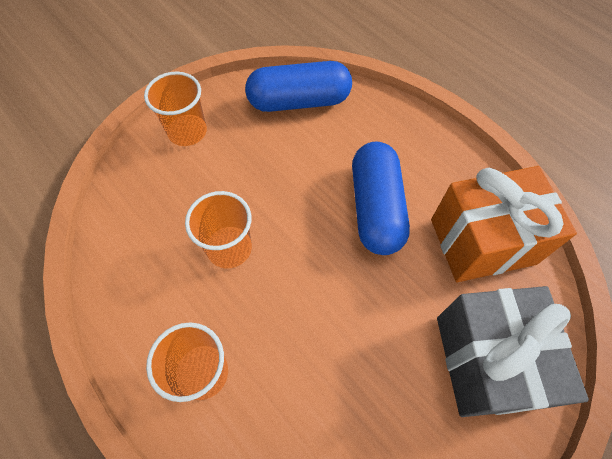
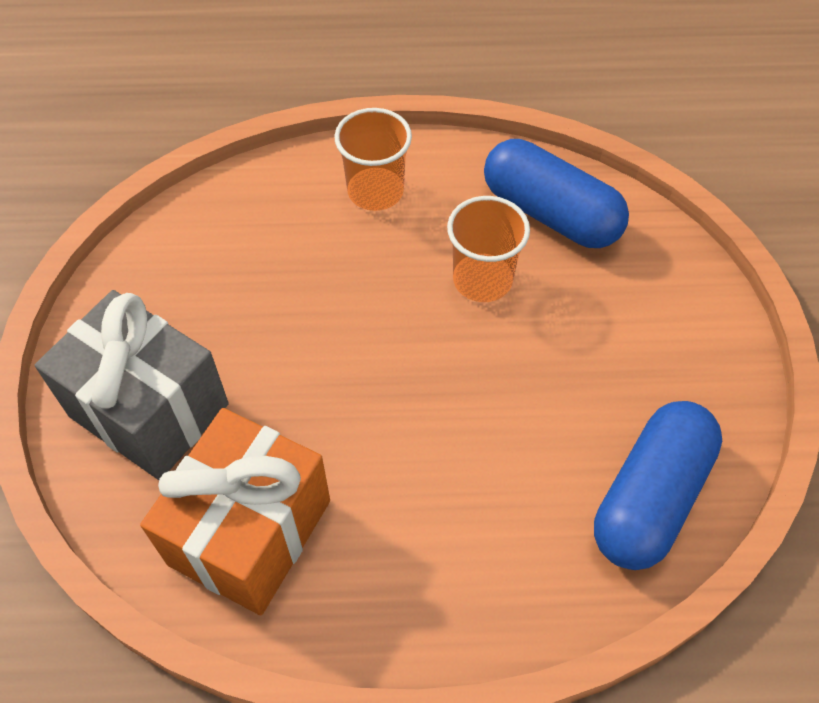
camera: 130 degrees right, 5 degrees down
orange cup [144,72,207,146] -> none
blue capsule [352,141,410,255] -> blue capsule moved to [484,139,629,248]

